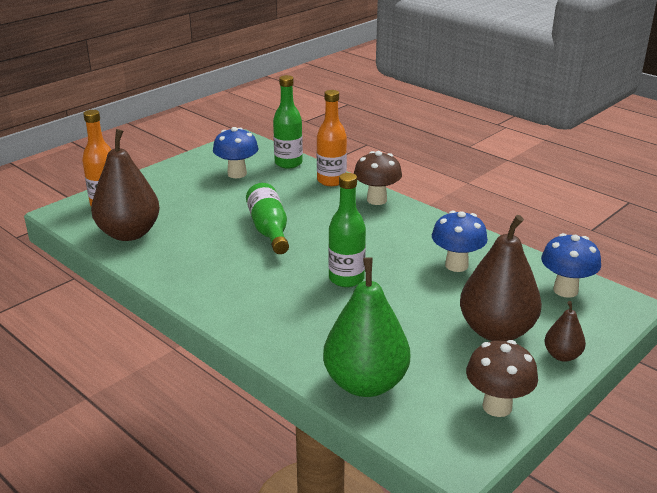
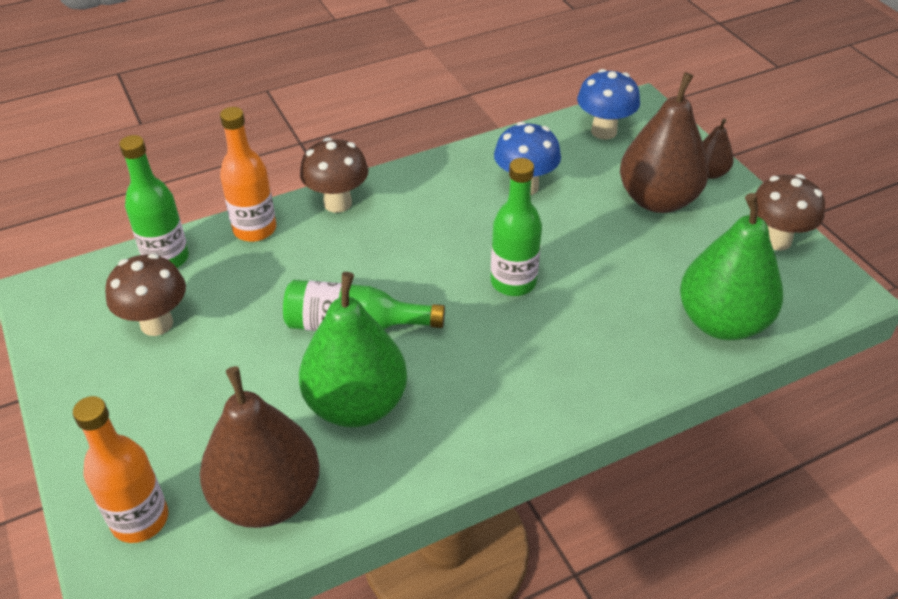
camera: 70 degrees left, 15 degrees up
blue mushroom [213,127,258,178] -> brown mushroom [105,253,186,336]
none -> green pear [299,272,407,427]

